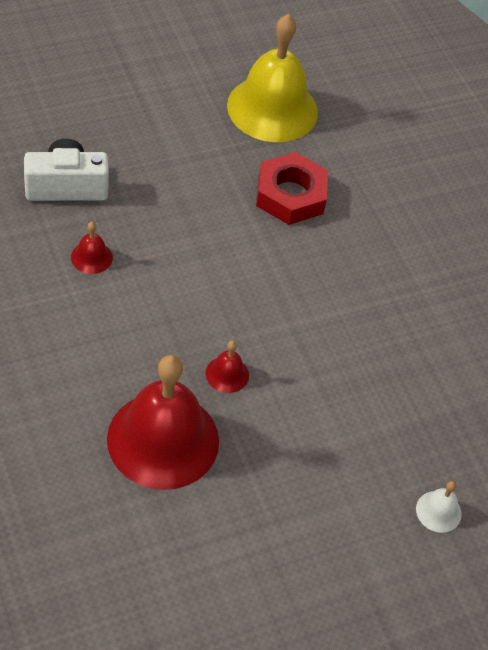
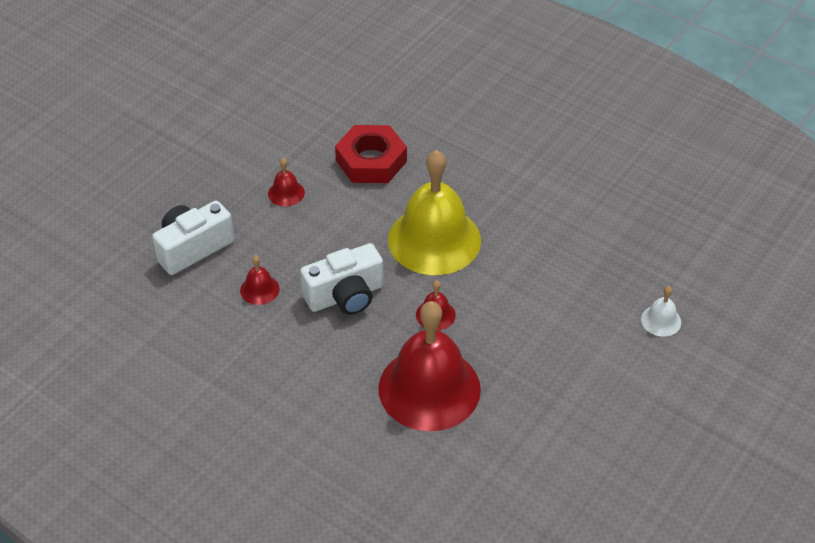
camera: 25 degrees left, 5 degrees down
yellow bell [227,14,318,142] -> yellow bell moved to [388,150,481,275]
none -> red bell [268,158,305,207]
none -> white camera [300,243,384,315]

